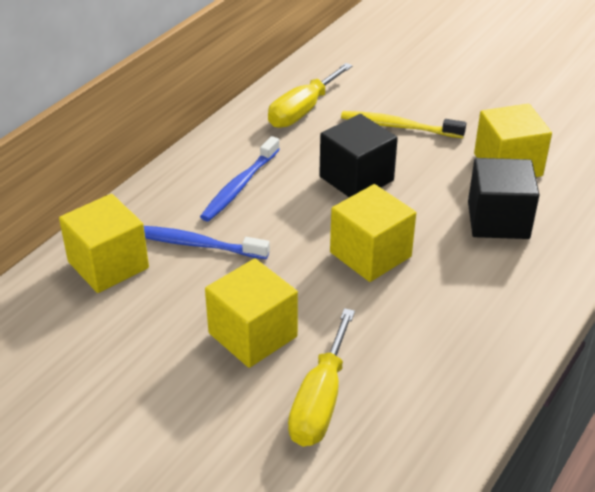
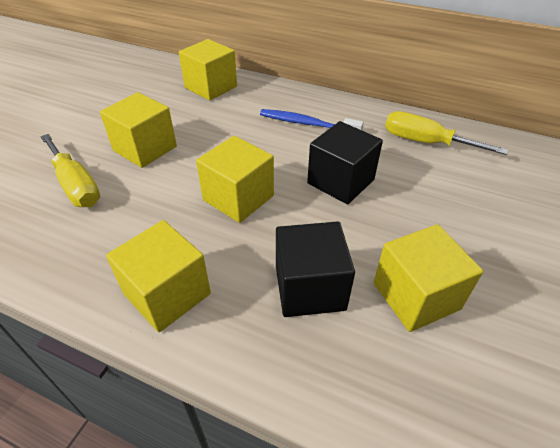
camera: 80 degrees right, 5 degrees up
blue toothbrush [144,226,270,259] -> none
yellow screwdriver [288,308,355,446] -> yellow screwdriver turned 135 degrees counterclockwise [40,134,100,207]
yellow toothbrush [341,111,466,138] -> none
none -> yellow cube [106,220,211,332]

